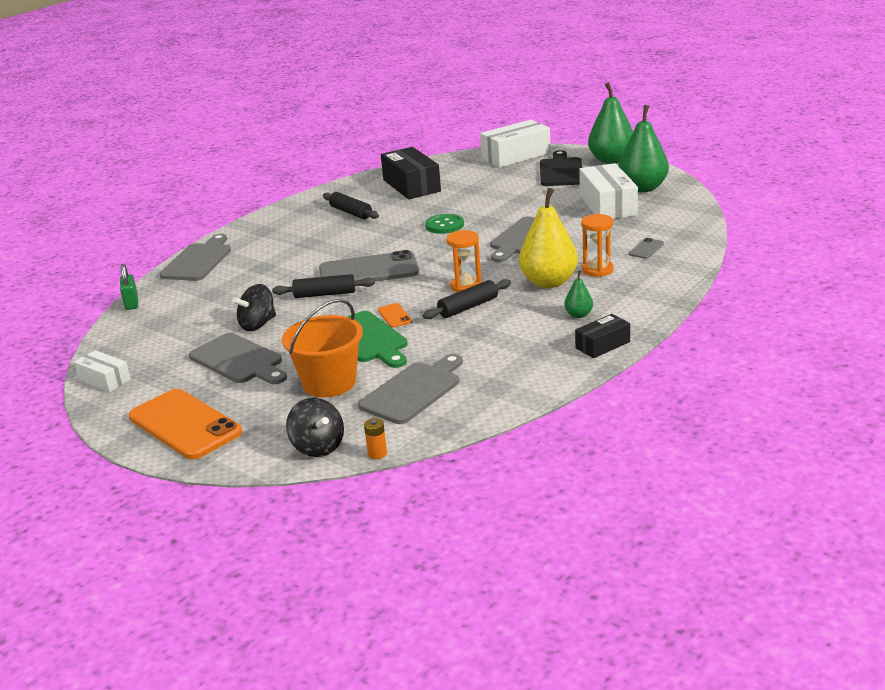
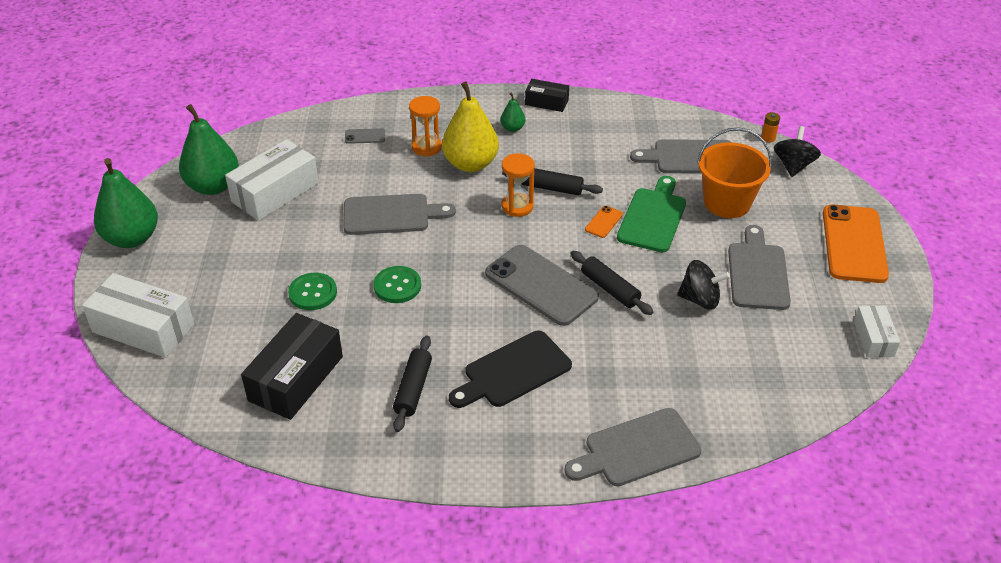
camera: 130 degrees left, 15 degrees up
green padlock [120,264,138,310] -> none
black cutting board [540,150,582,186] -> black cutting board moved to [449,331,572,408]
none -> green button [288,273,337,310]

